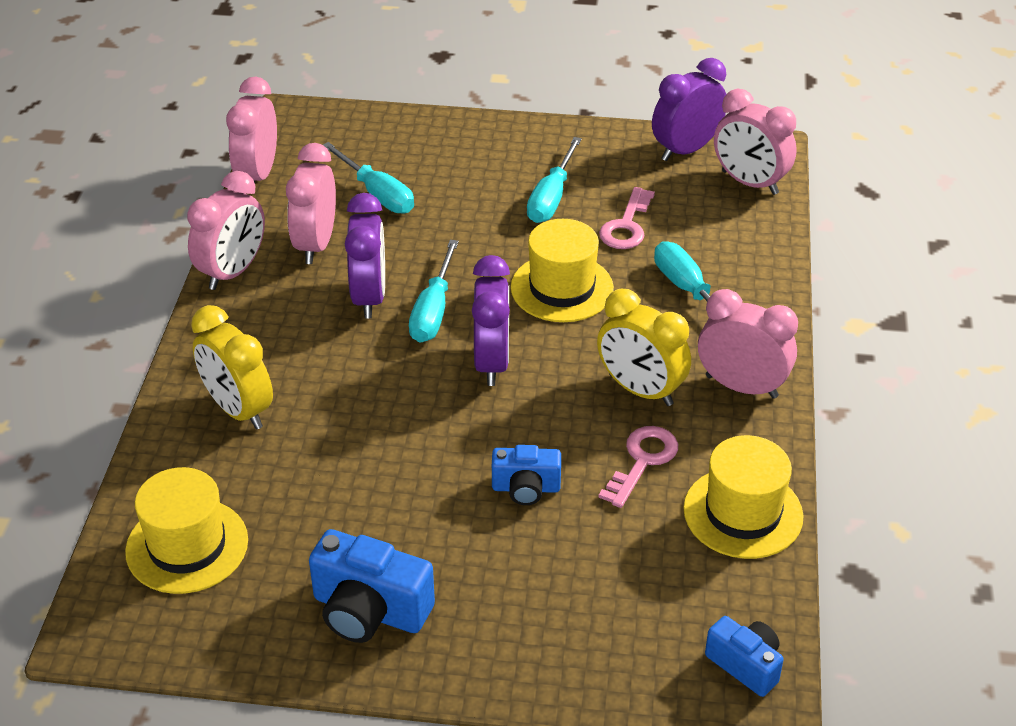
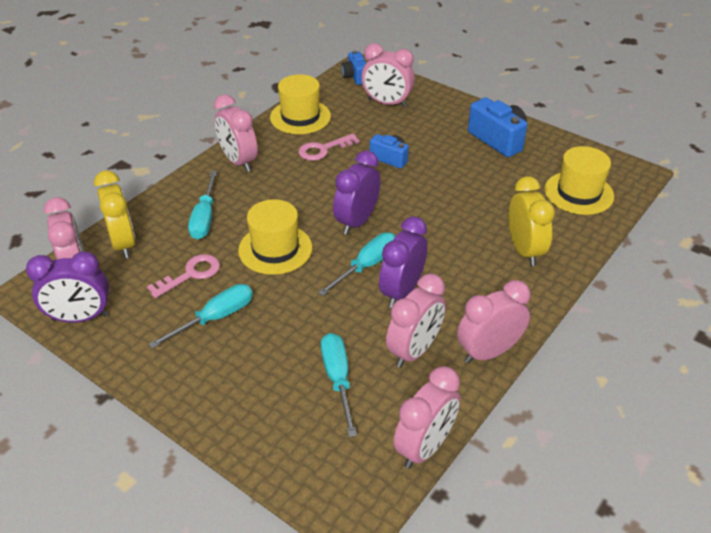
camera: 150 degrees left, 0 degrees up
yellow clock [597,289,691,406] -> yellow clock moved to [94,171,136,259]
none -> pink clock [362,43,415,107]

